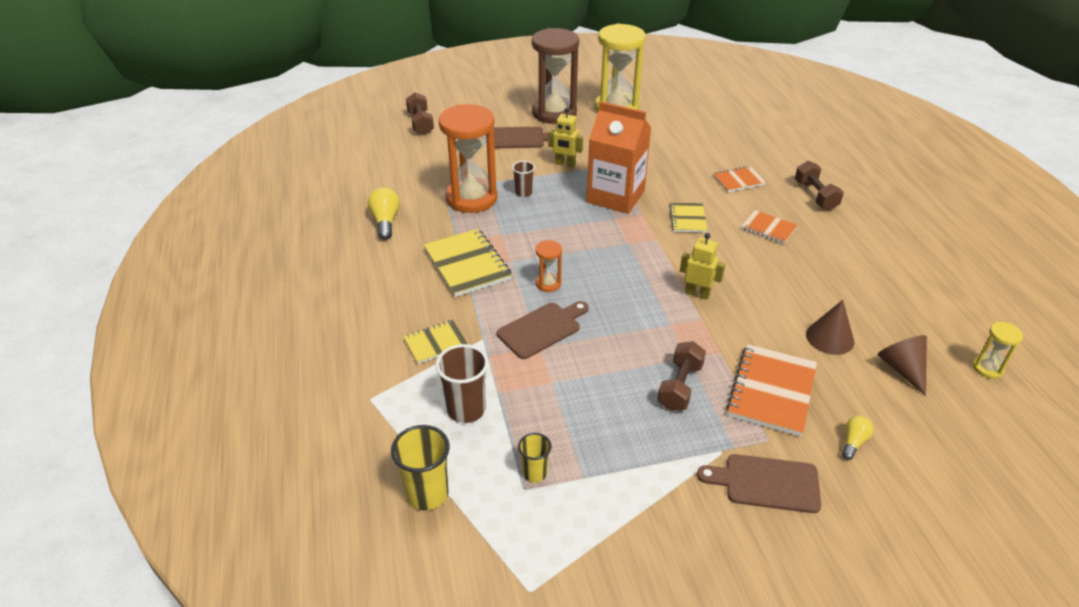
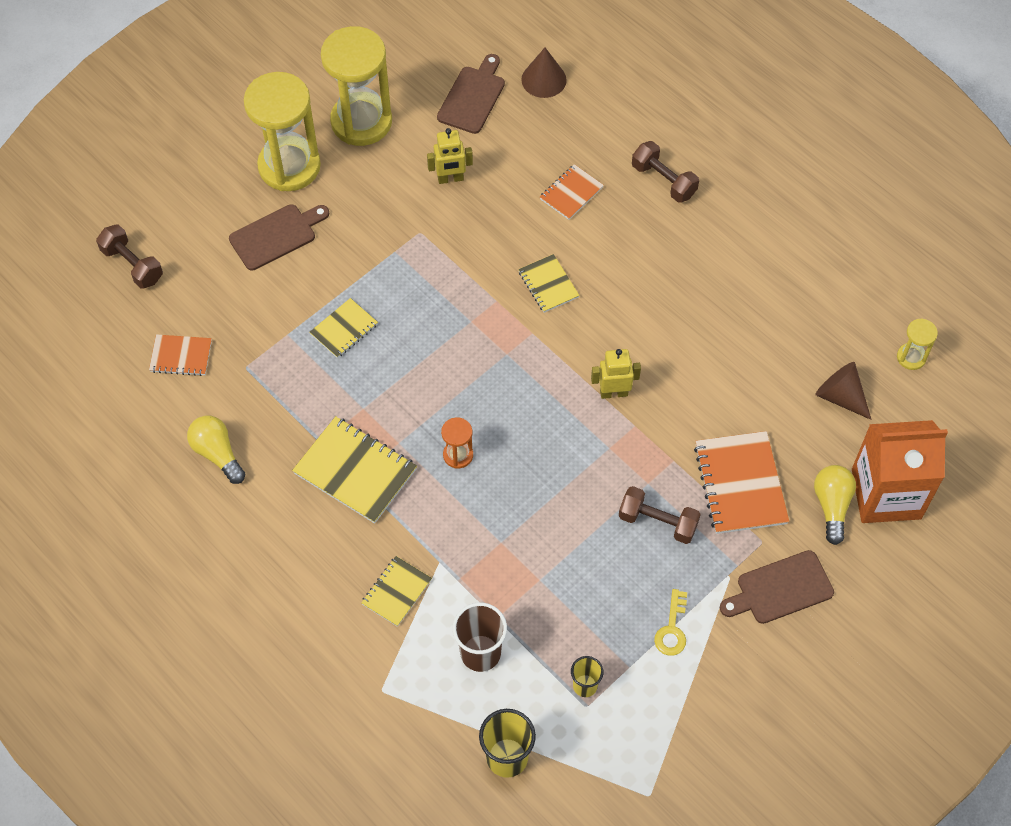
camera: 30 degrees left, 20 degrees up
orange hourglass [439,104,497,213] -> none
brown cutting board [497,301,589,359] -> brown cutting board moved to [437,54,505,134]
brown cup [512,161,535,197] -> yellow notebook [310,298,378,358]
brown hourglass [532,28,579,124] -> yellow hourglass [244,72,321,191]
yellow robot [548,108,583,168] -> yellow robot moved to [427,128,473,184]
orange carton [586,101,651,214] -> orange carton moved to [852,420,948,523]
brown dumbbell [657,341,706,411] -> brown dumbbell turned 60 degrees counterclockwise [619,486,701,544]
orange notebook [741,210,798,244] -> orange notebook moved to [149,334,212,376]
brown cone [806,300,854,355] -> brown cone moved to [521,48,567,98]
yellow light bulb [842,416,873,460] -> yellow light bulb [814,465,856,545], size x1.63
none -> yellow key [654,589,687,656]

